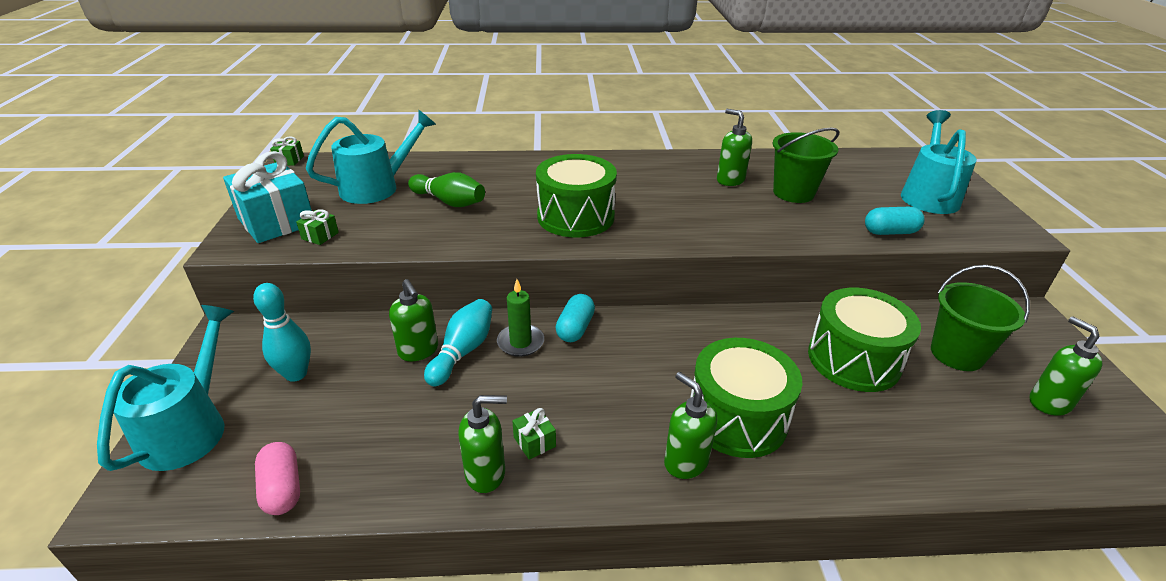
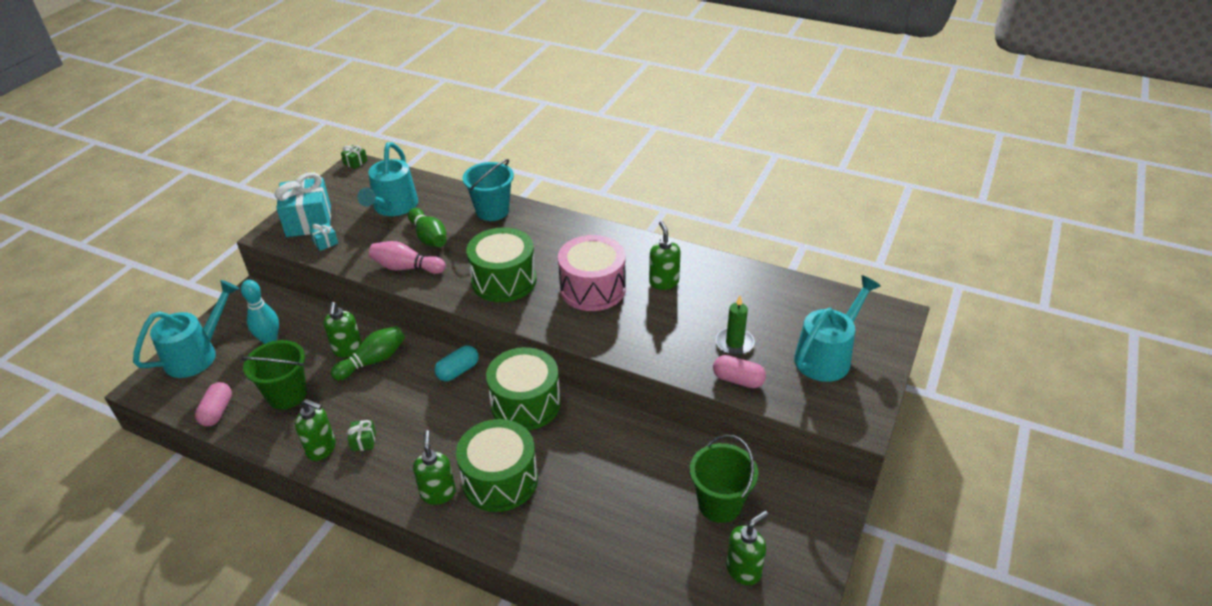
camera: 30 degrees right, 5 degrees up
green gift [296,209,339,245] -> turquoise gift [309,223,338,251]
turquoise watering can [306,110,436,204] -> turquoise watering can turned 105 degrees clockwise [357,142,418,216]
turquoise bowling pin [424,299,492,386] -> green bowling pin [331,326,405,380]
green candle [497,279,544,357] -> green candle moved to [716,296,755,355]
green bucket [772,128,839,203] -> green bucket moved to [241,340,307,410]
green drum [808,288,921,392] -> green drum moved to [486,347,561,431]
turquoise capsule [865,207,925,235] -> pink capsule [713,355,766,388]
green soap dispenser [1030,316,1103,416] -> green soap dispenser turned 45 degrees clockwise [726,511,768,585]
none -> pink bowling pin [369,241,446,274]
none -> turquoise bucket [462,159,514,221]
none -> pink drum [558,235,626,311]

